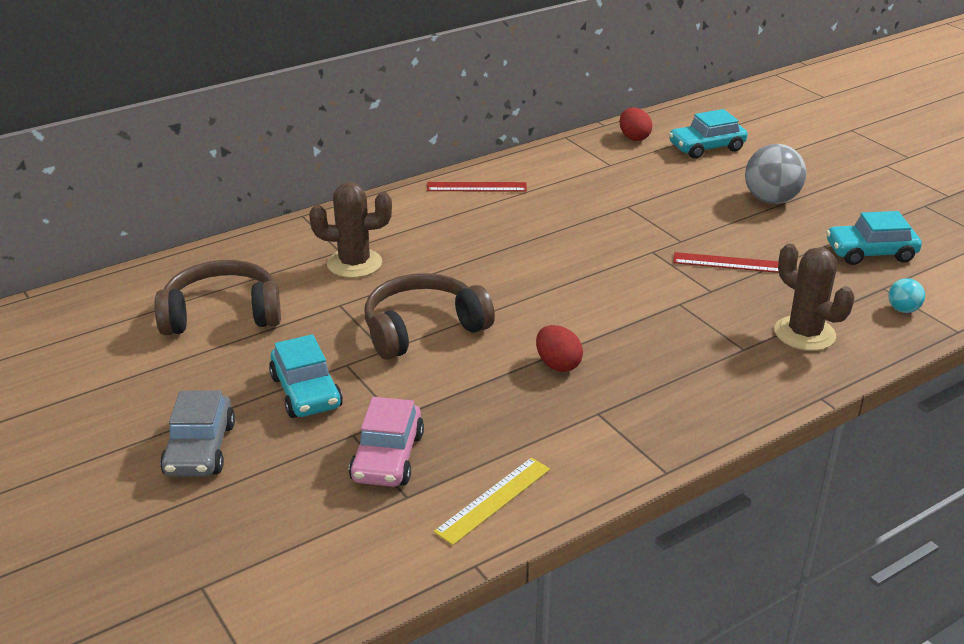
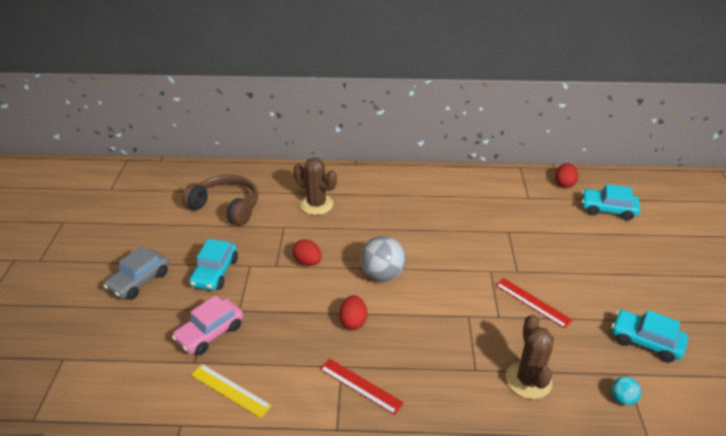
camera: 35 degrees right, 5 degrees up
brown headphones [364,273,495,360] -> red egg [293,239,322,266]
red ruler [427,182,527,192] -> red ruler moved to [320,358,404,415]
yellow ruler [434,457,550,545] -> yellow ruler turned 45 degrees clockwise [191,364,272,418]
grey ball [745,144,807,204] -> grey ball moved to [360,236,406,282]

